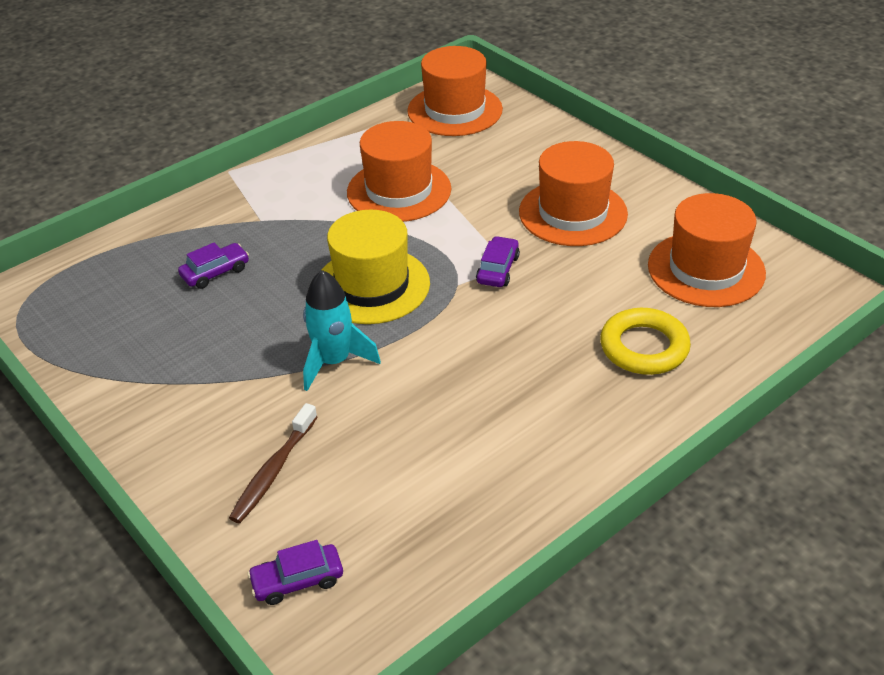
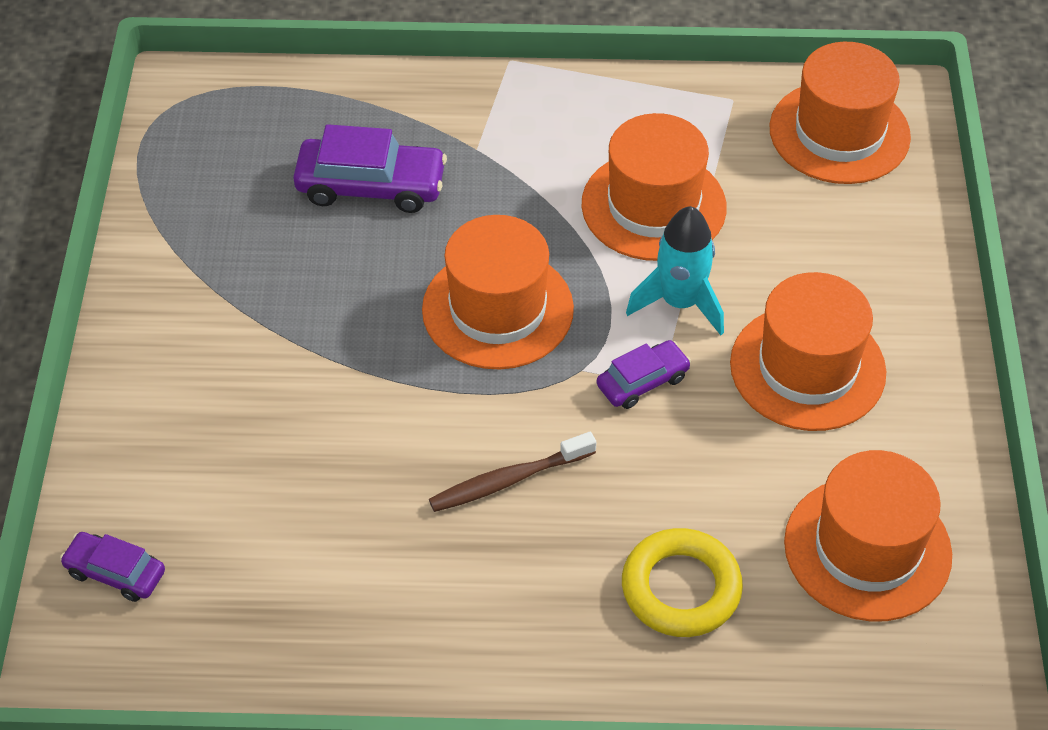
camera: 40 degrees right, 10 degrees up
purple car [178,243,249,289] -> purple car [293,124,447,213], size x1.70
brown toothbrush [229,403,317,523] -> brown toothbrush moved to [429,432,596,512]
turquoise rocket [303,270,381,391] -> turquoise rocket moved to [626,206,724,335]
yellow hat [322,210,430,324] -> orange hat [422,215,574,370]

